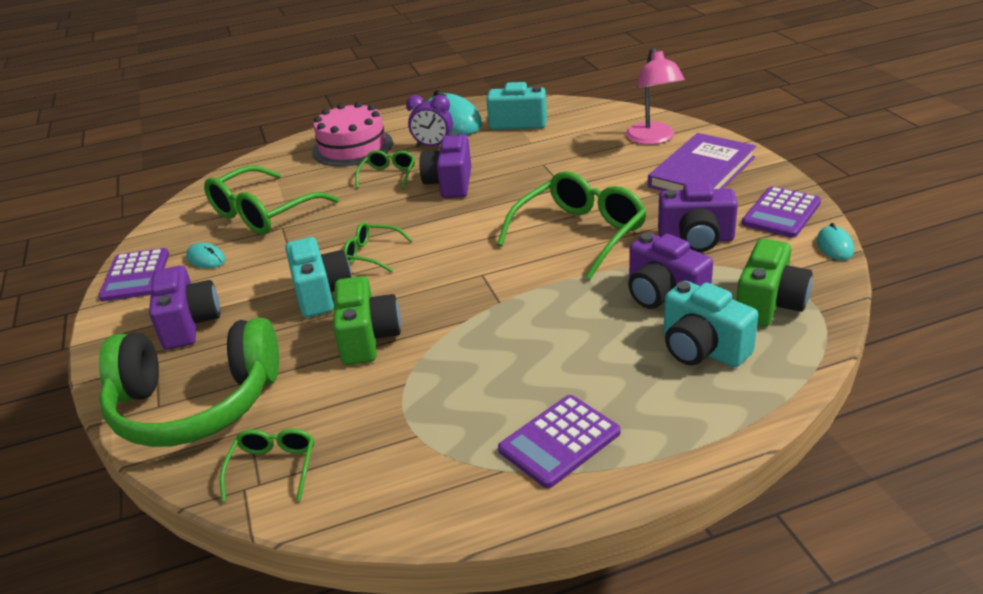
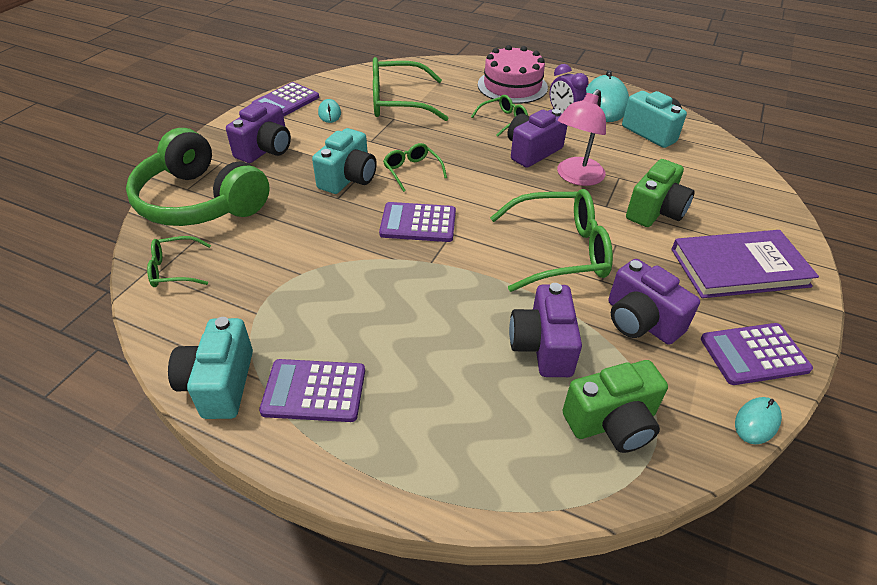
camera: 40 degrees right, 10 degrees up
green glasses [220,429,314,502] -> green glasses turned 150 degrees counterclockwise [147,236,211,287]
green camera [333,276,401,365] -> green camera moved to [626,159,695,227]
pink lamp [626,48,685,145] -> pink lamp moved to [557,89,606,186]
turquoise camera [663,281,758,367] -> turquoise camera moved to [168,317,253,419]
none -> purple calculator [379,202,456,242]

